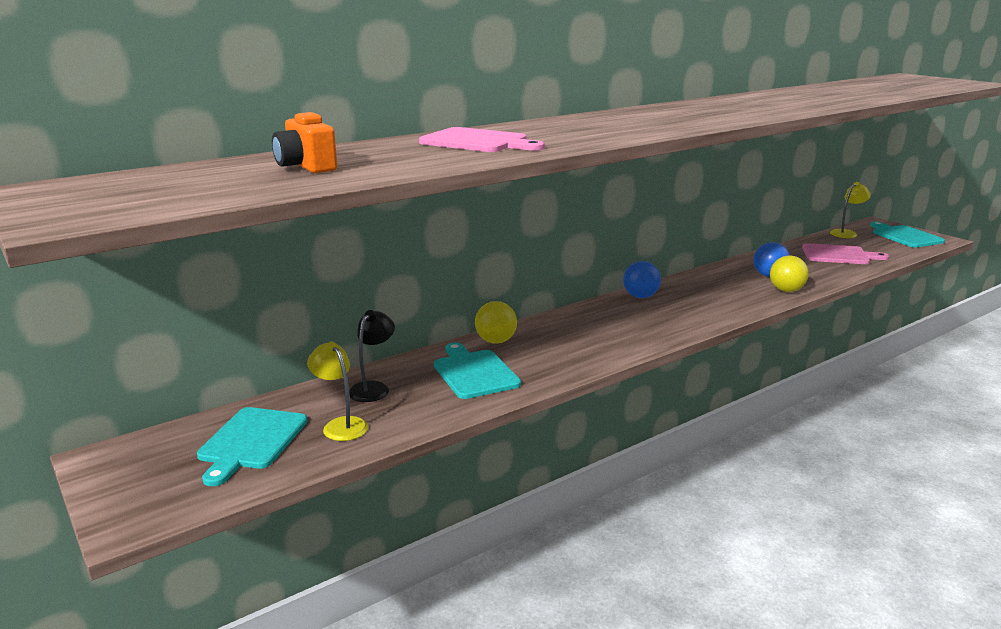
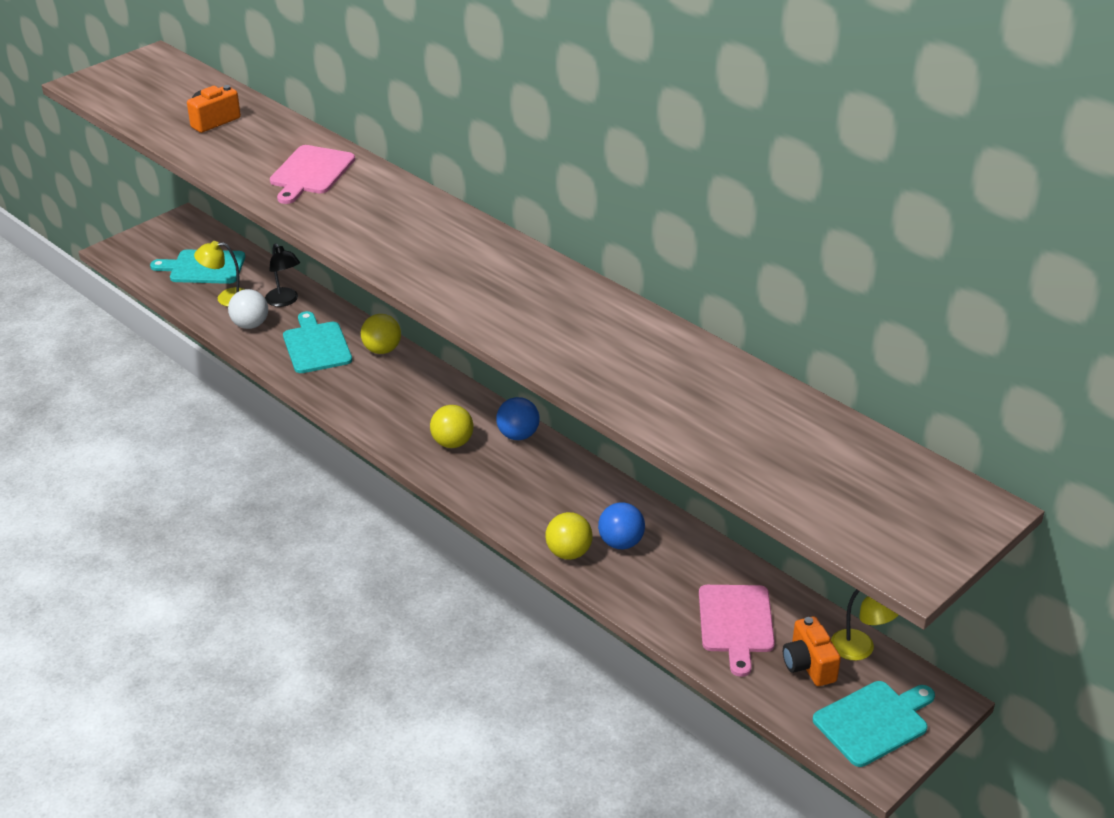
camera: 80 degrees right, 15 degrees up
yellow lamp [307,342,368,441] -> yellow lamp turned 135 degrees counterclockwise [194,241,245,307]
black lamp [349,310,395,402] -> black lamp turned 45 degrees clockwise [265,243,300,307]
turquoise cutting board [434,342,521,399] -> turquoise cutting board turned 75 degrees counterclockwise [283,311,352,373]
none -> white ball [228,289,268,329]
none -> yellow ball [430,405,473,448]
none -> orange camera [783,616,841,686]

